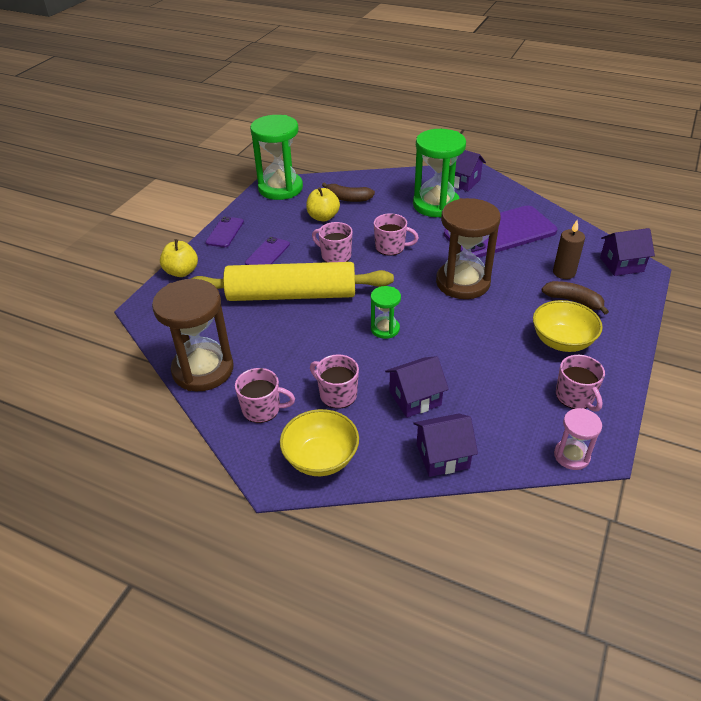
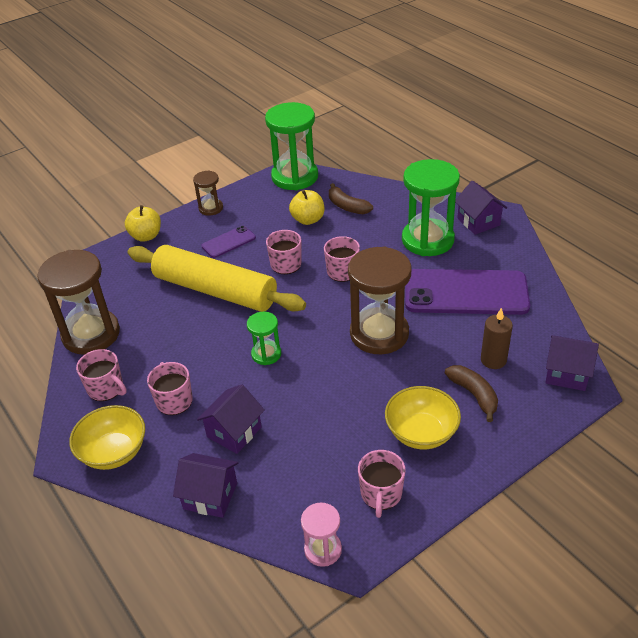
camera: 30 degrees right, 0 degrees up
purple phone [206,216,244,247] -> brown hourglass [193,171,223,216]
purple house [385,356,449,418] -> purple house turned 60 degrees counterclockwise [197,384,265,454]

